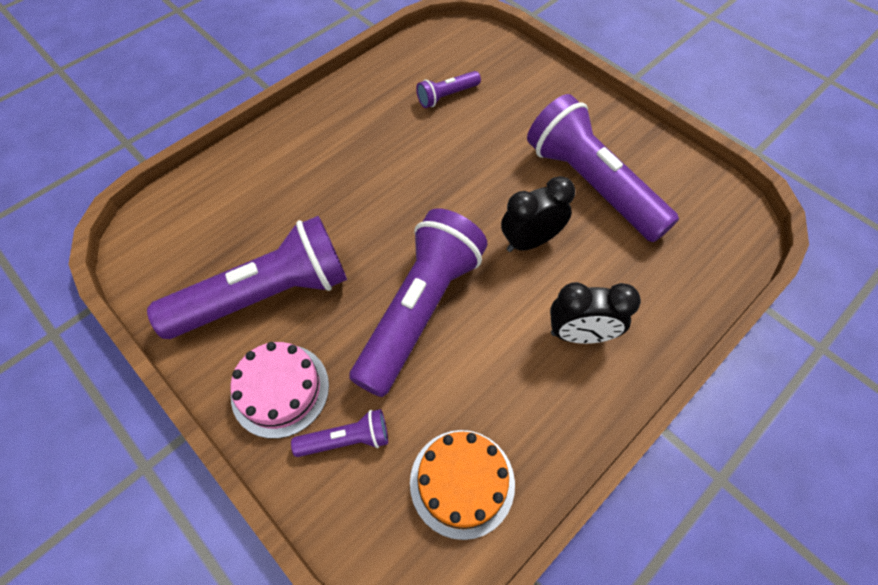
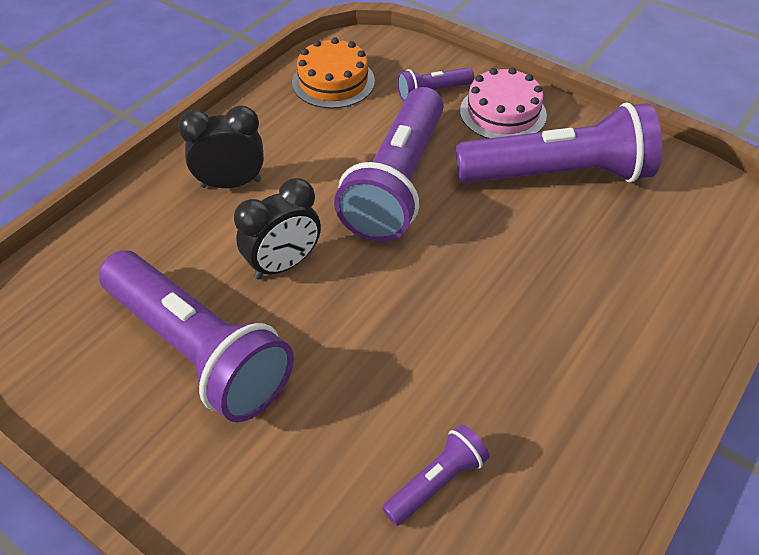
camera: 170 degrees right, 10 degrees down
purple flashlight [147,216,347,339] -> purple flashlight turned 150 degrees counterclockwise [456,102,662,183]

